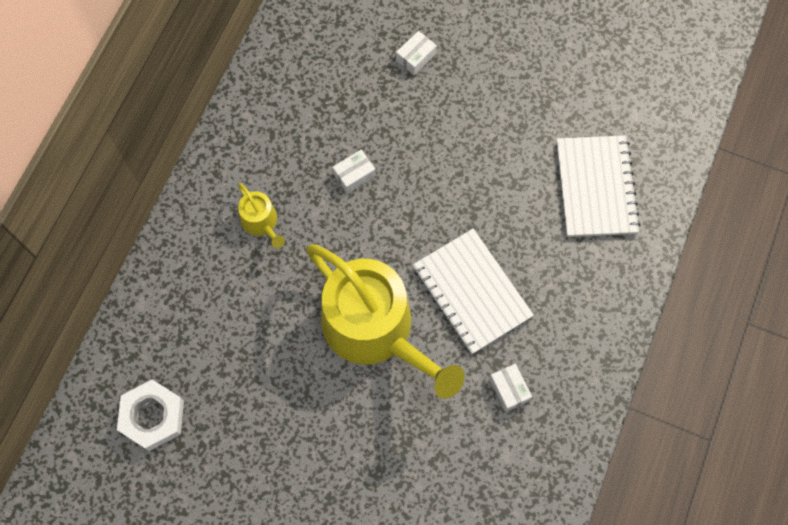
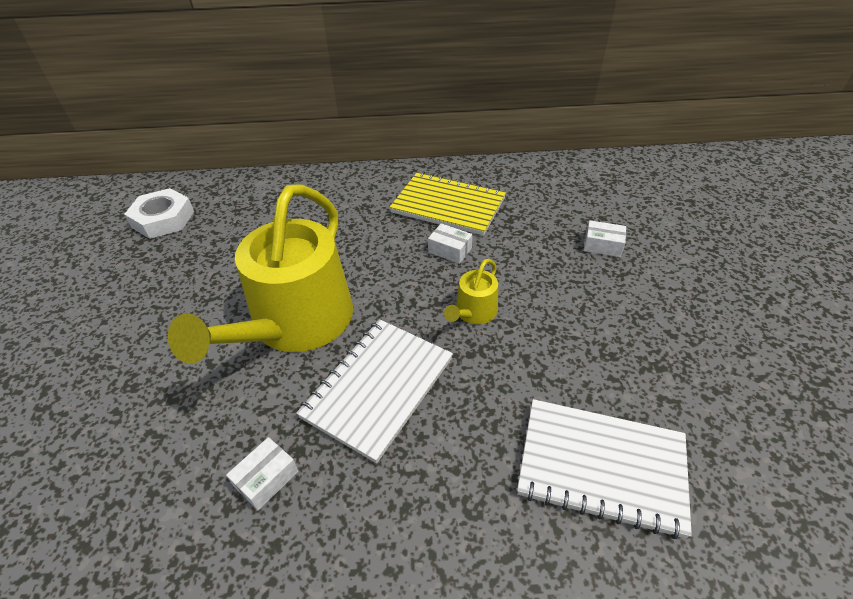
camera: 65 degrees right, 25 degrees down
yellow watering can [238,183,285,248] -> yellow watering can moved to [444,259,498,324]
white notebook [556,135,641,237] -> white notebook turned 45 degrees clockwise [517,399,692,539]
none -> yellow notebook [390,172,506,236]

